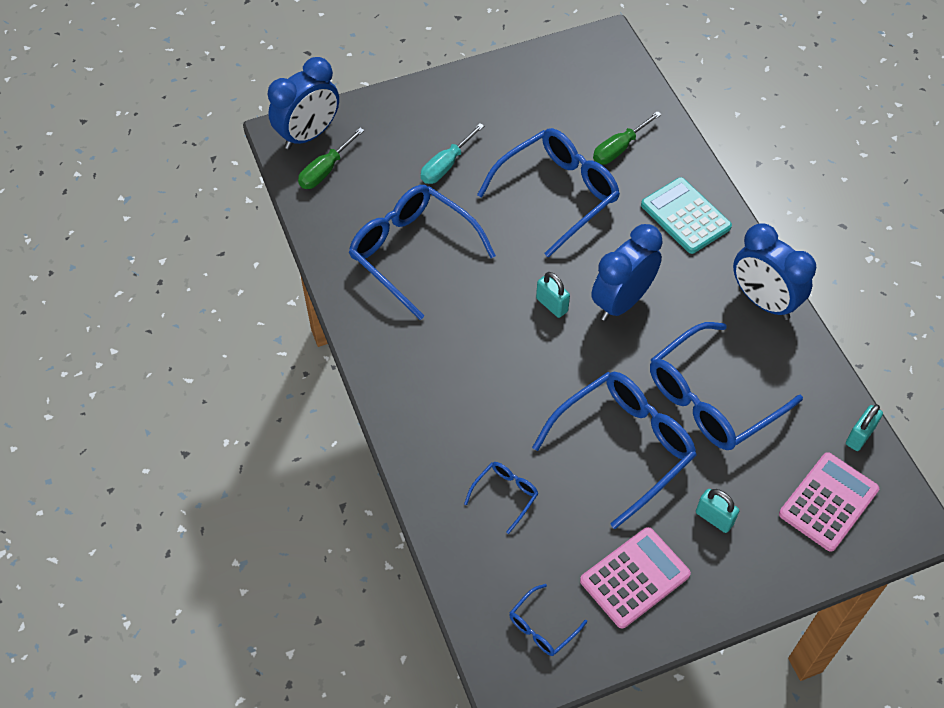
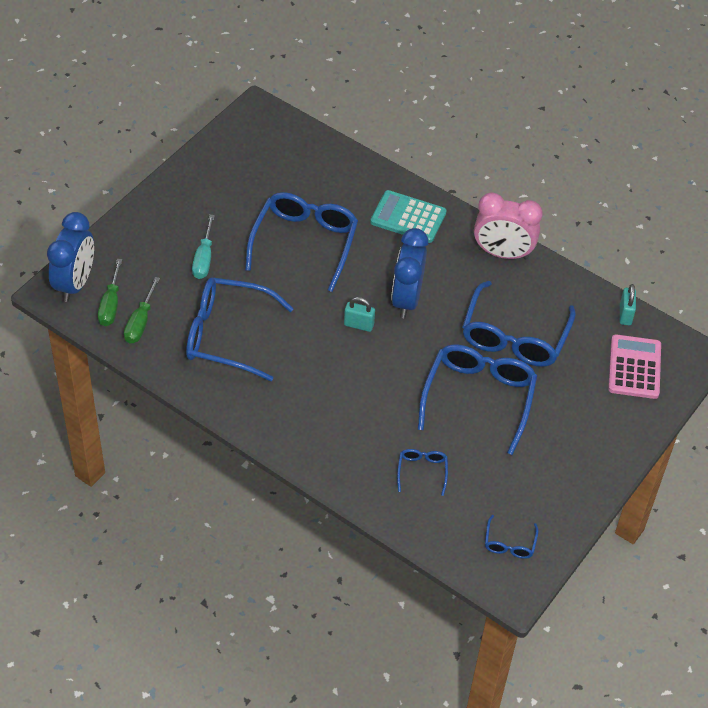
camera: 35 degrees left, 5 degrees down
pink calculator [580,527,691,629] -> none
green screwdriver [593,111,662,165] -> green screwdriver moved to [124,277,160,344]
turquoise padlock [696,489,739,533] -> none
blue clock [733,224,816,320] -> pink clock [474,192,543,260]

